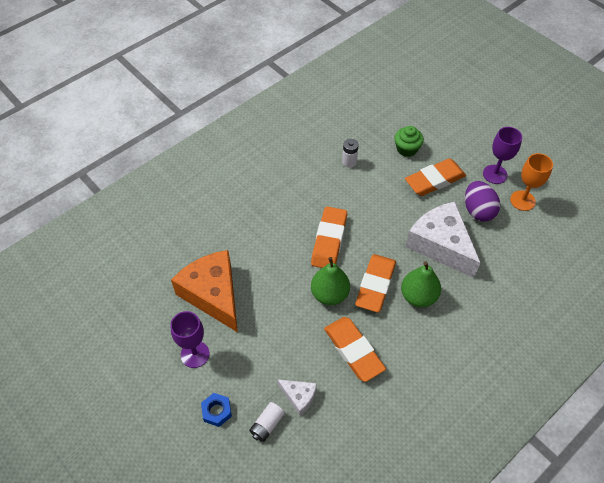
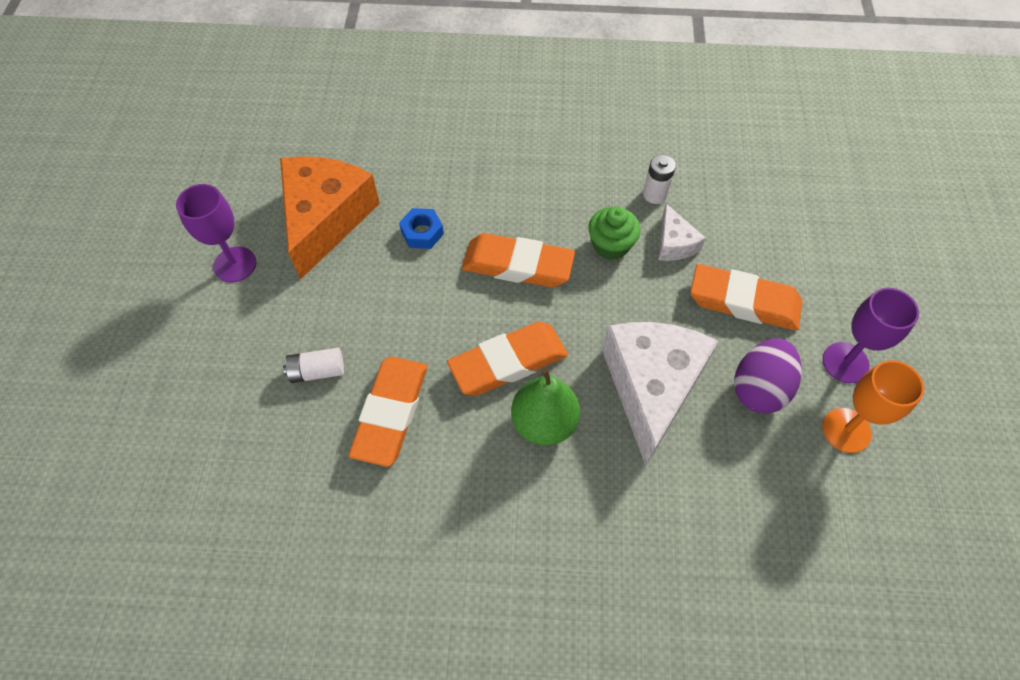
camera: 45 degrees right, 5 degrees up
blue nut [201,393,232,427] -> blue nut moved to [399,208,444,249]
white battery [249,402,285,442] -> white battery moved to [283,348,344,383]
white cheese [277,379,317,416] -> white cheese moved to [658,204,706,261]
orange eraser [311,206,347,268] -> orange eraser turned 45 degrees clockwise [462,233,575,287]
green pear [311,257,350,305] -> none
green cupcake [394,126,424,157] -> green cupcake moved to [588,206,641,260]

